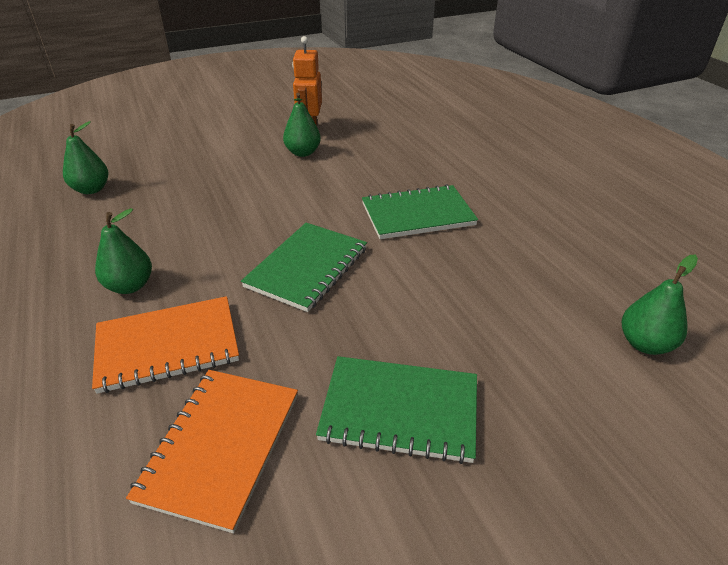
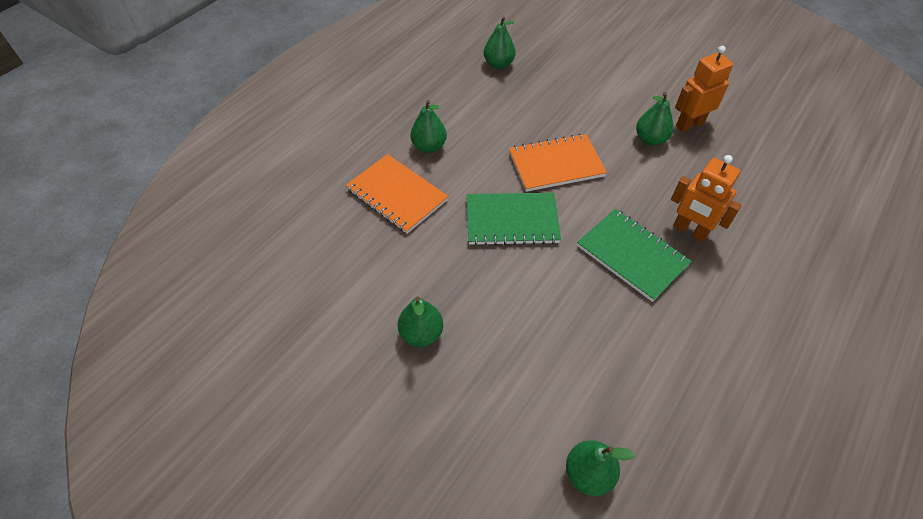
camera: 60 degrees right, 15 degrees up
orange notebook [126,370,298,533] -> orange notebook moved to [509,134,607,192]
green notebook [316,356,477,464] -> green pear [398,296,443,347]
none -> orange robot [671,155,742,242]

